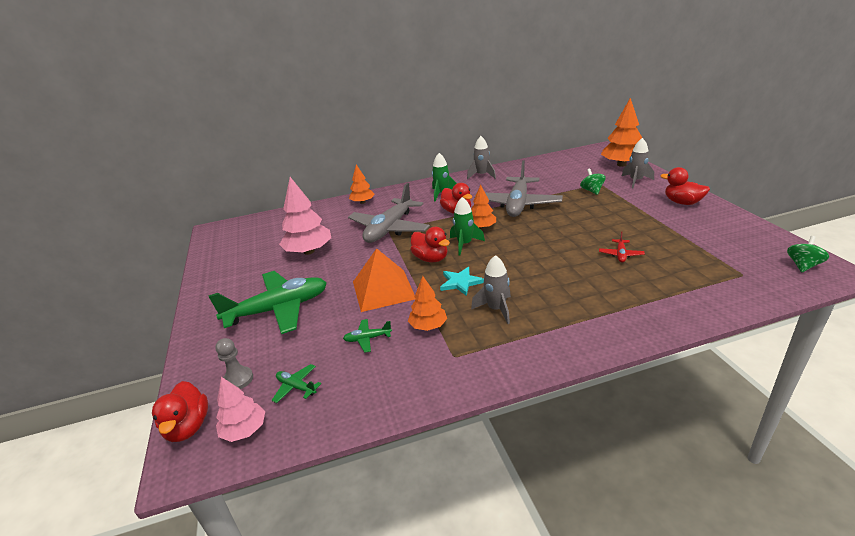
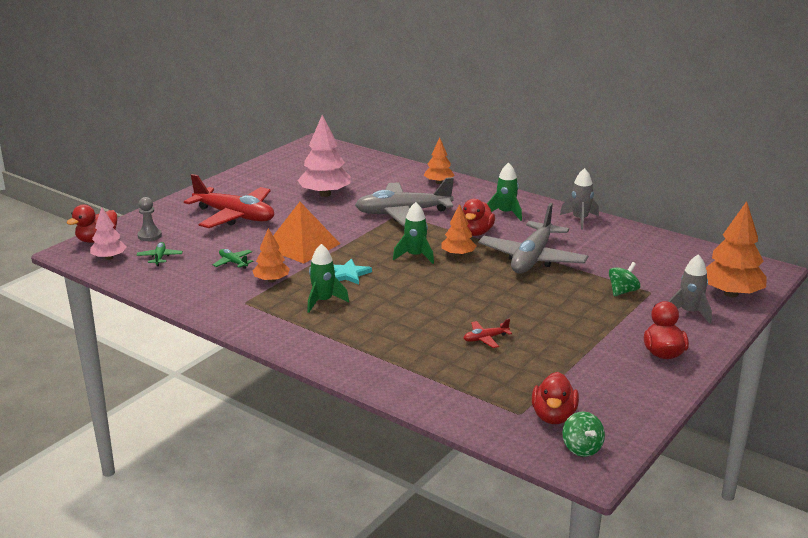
camera: 50 degrees right, 5 degrees down
green plane [208,271,327,334] -> red plane [184,174,274,228]
red duck [410,227,450,262] -> red duck moved to [532,372,579,424]
grey rocket [471,255,511,324] -> green rocket [307,244,349,313]
grey plane [475,160,563,217] -> grey plane turned 45 degrees counterclockwise [478,203,588,273]
green spinning top [787,236,829,272] -> green spinning top turned 75 degrees clockwise [562,412,605,457]

